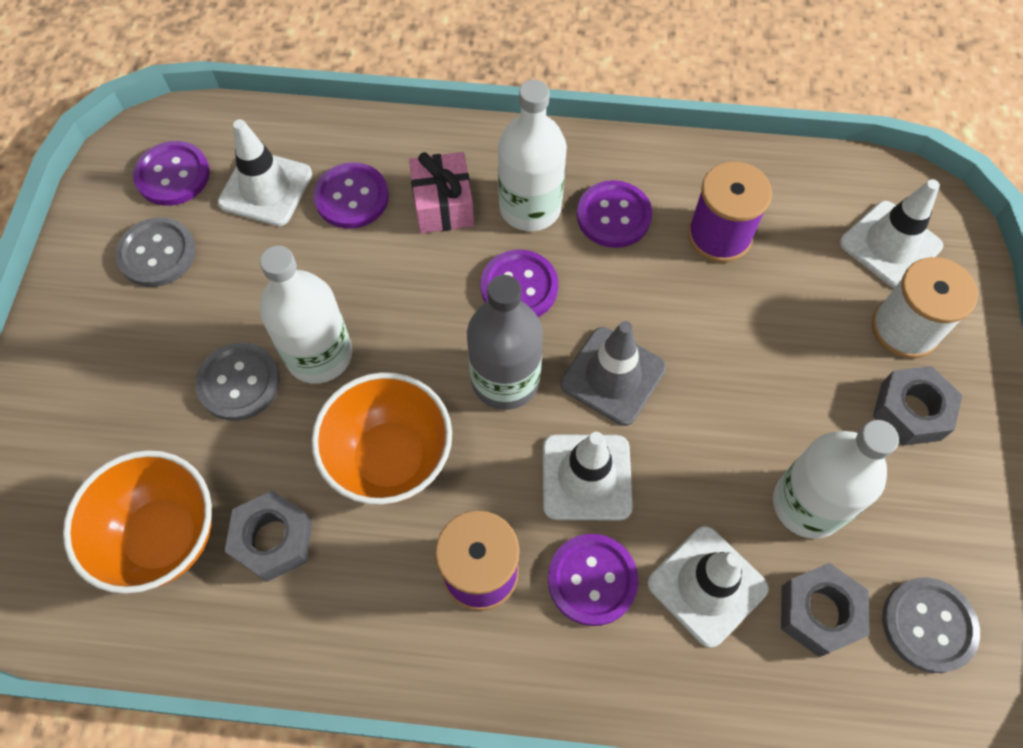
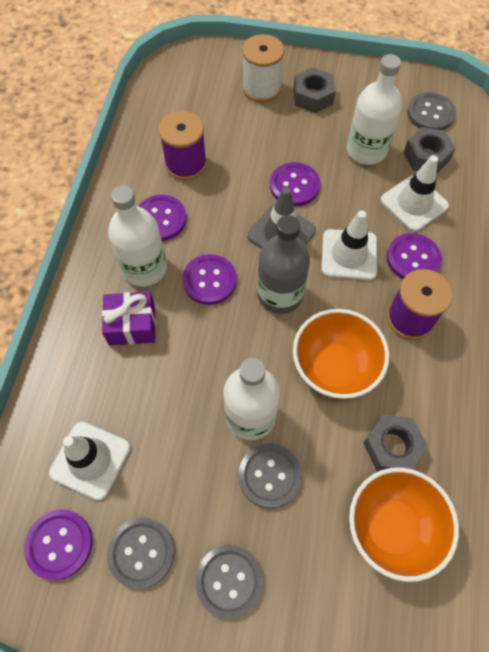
camera: 85 degrees left, 0 degrees up
purple button [313,163,389,229] -> purple button moved to [270,162,320,206]
pink gift [409,152,474,233] -> purple gift [102,292,156,345]
white traffic cone [840,179,943,288] -> none
none -> grey button [195,545,263,619]

